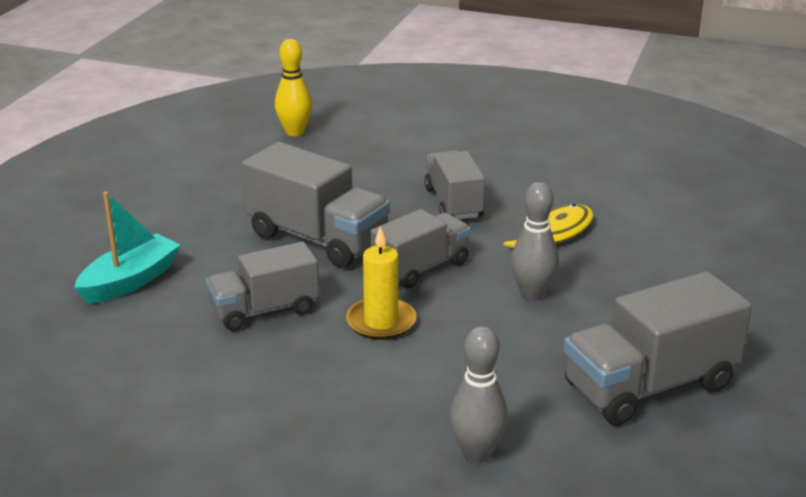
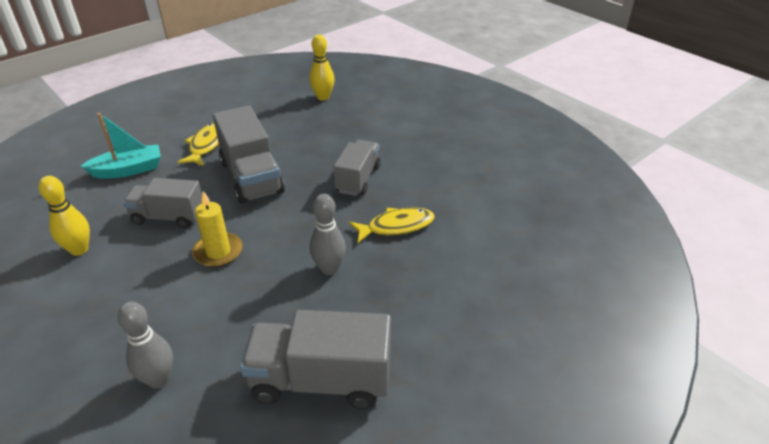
camera: 30 degrees right, 10 degrees up
grey truck [371,209,470,289] -> none
none -> yellow bowling pin [39,176,90,256]
none -> yellow fish [177,123,219,166]

